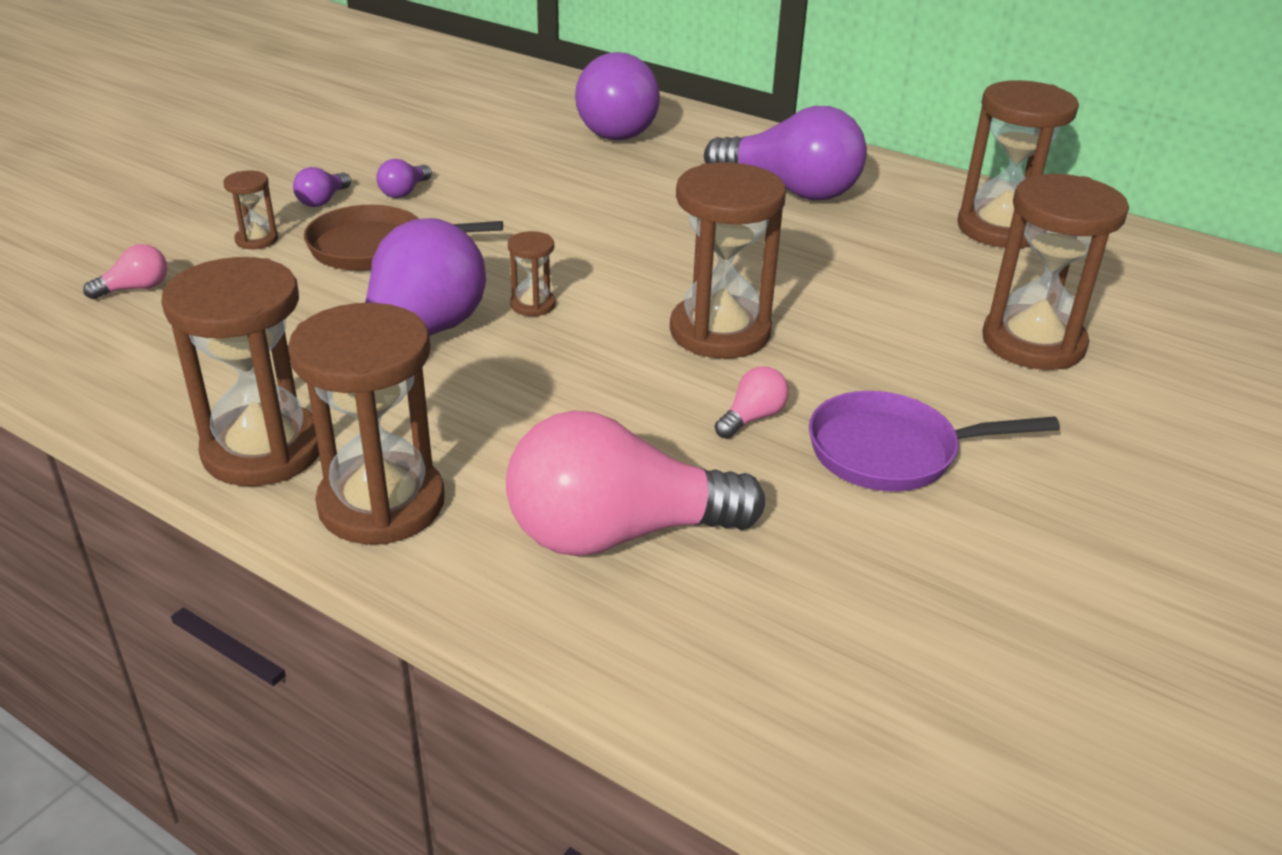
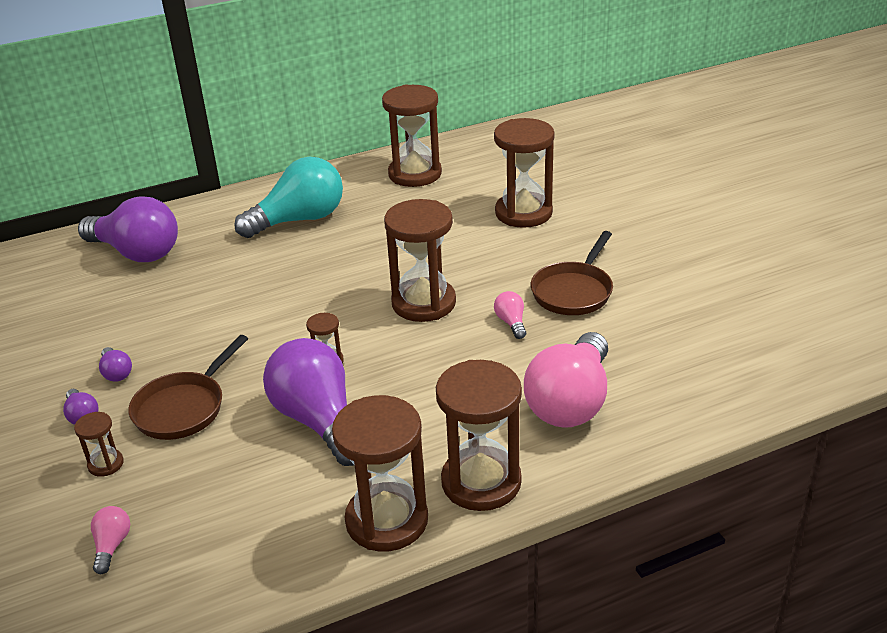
camera: 55 degrees left, 0 degrees up
purple light bulb [704,106,867,201] -> turquoise light bulb [234,157,343,238]
purple pan [809,391,1060,491] -> brown pan [531,231,613,315]

